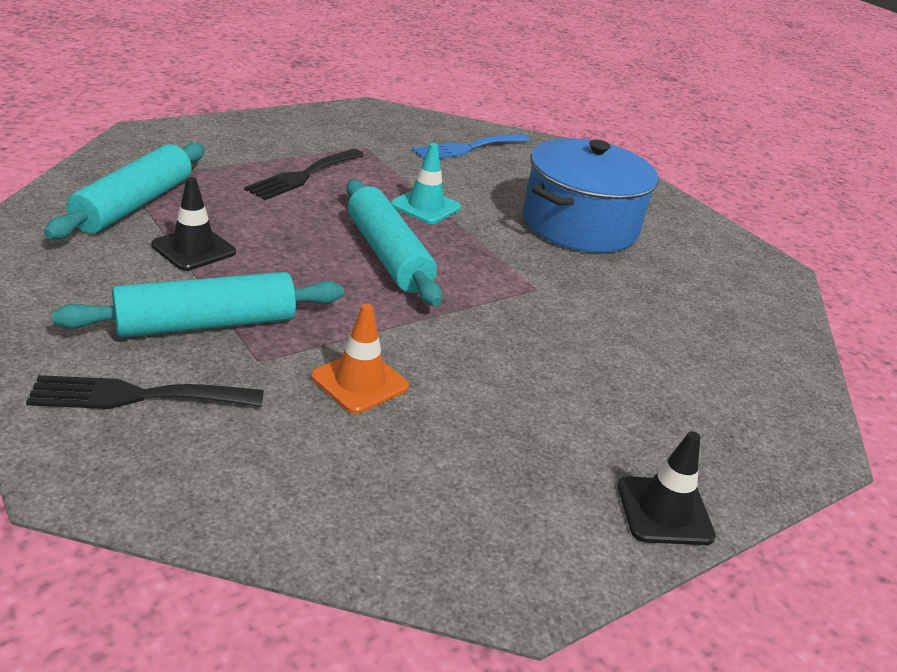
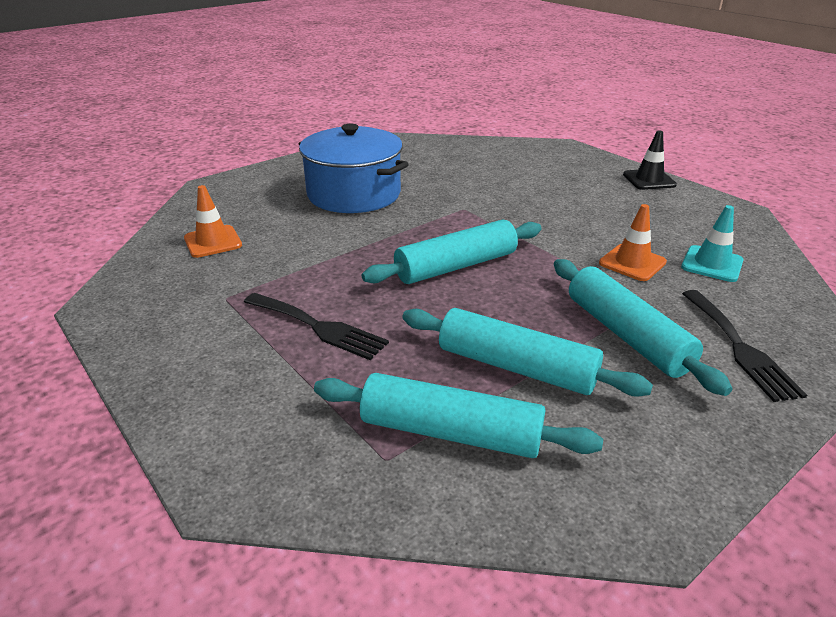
camera: 90 degrees left, 0 degrees up
black traffic cone [151,177,236,271] -> turquoise rolling pin [402,308,653,397]
turquoise traffic cone [391,143,461,224] -> turquoise traffic cone moved to [681,205,743,282]
blue fork [412,134,530,160] -> orange traffic cone [184,185,242,258]

